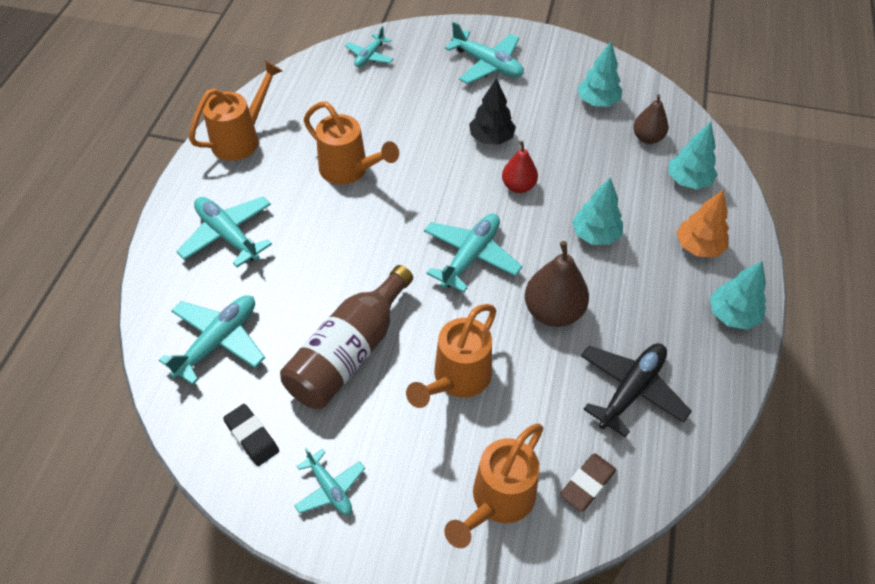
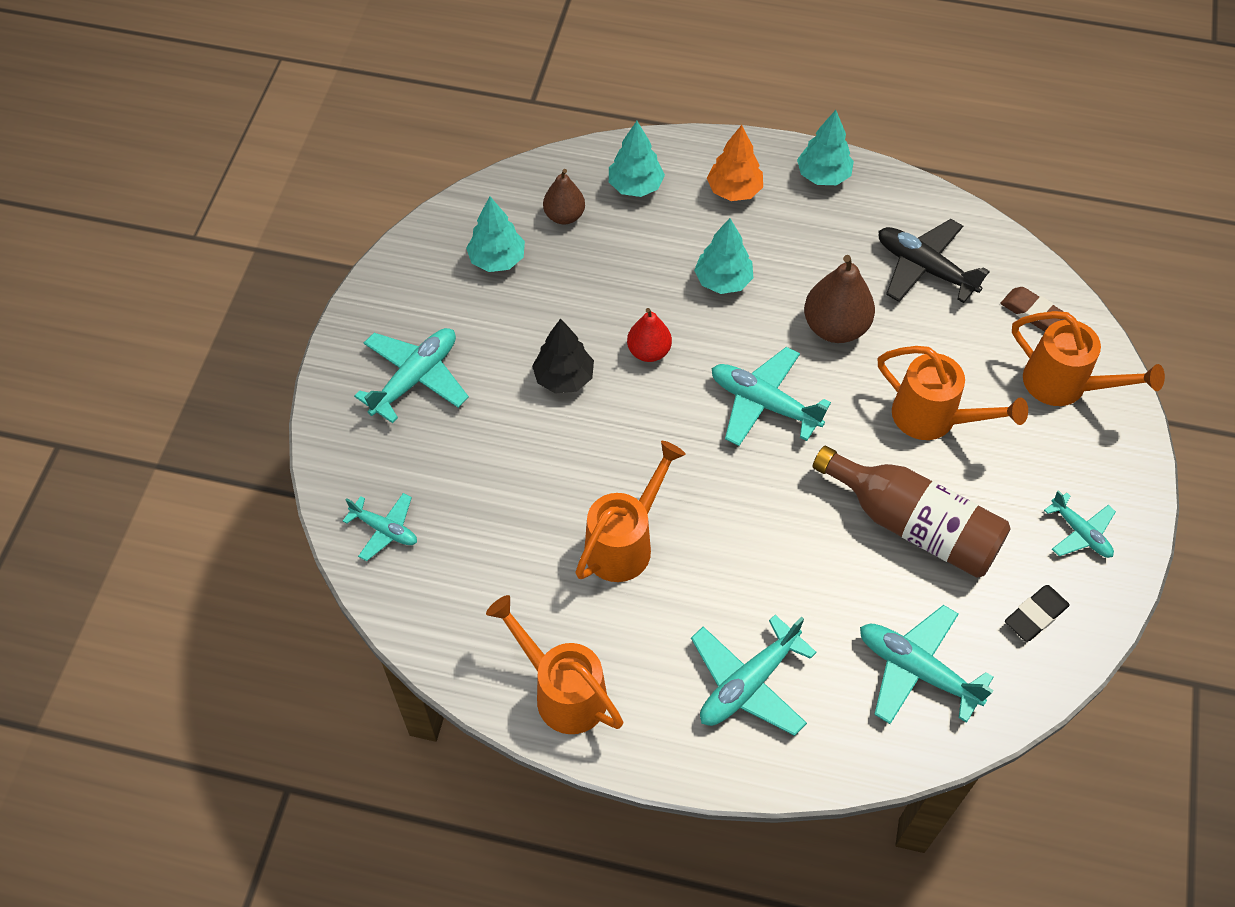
camera: 90 degrees left, 5 degrees up
turquoise plane [294,448,365,515] -> turquoise plane turned 90 degrees clockwise [1044,490,1116,558]

